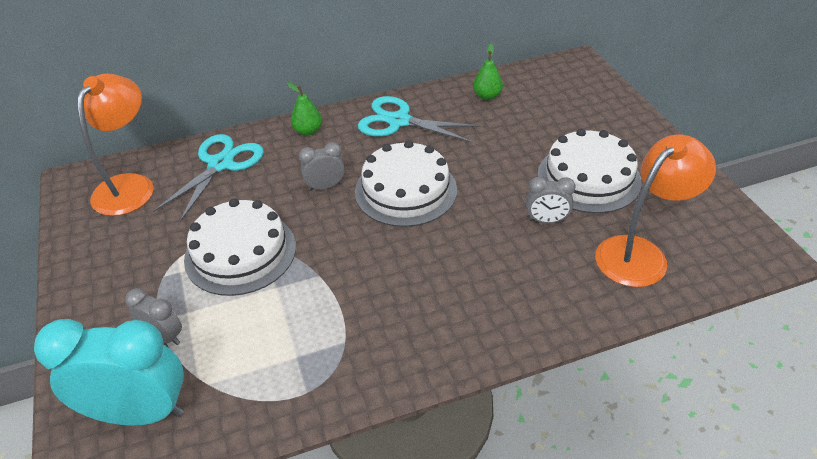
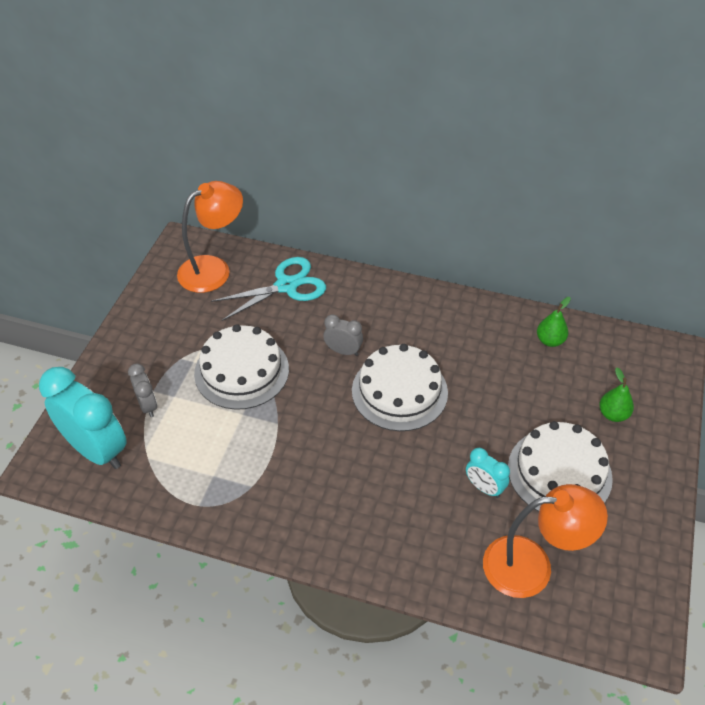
camera: 35 degrees right, 5 degrees up
green pear [287,82,322,136] -> green pear moved to [599,367,634,422]
turquoise scissors [358,96,480,143] -> none
grey clock [526,177,576,223] -> turquoise clock [466,448,510,498]

